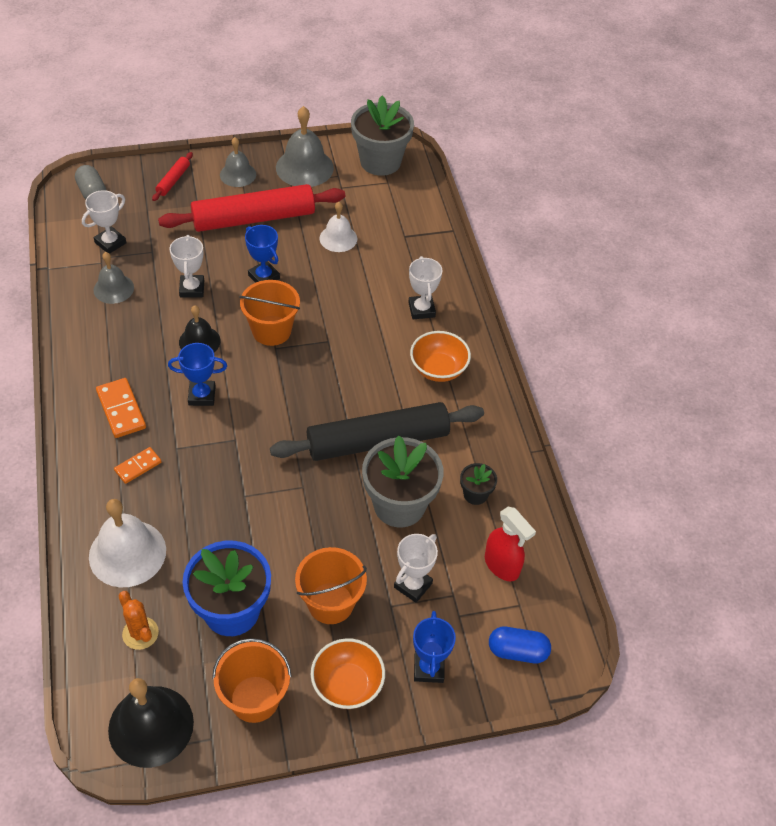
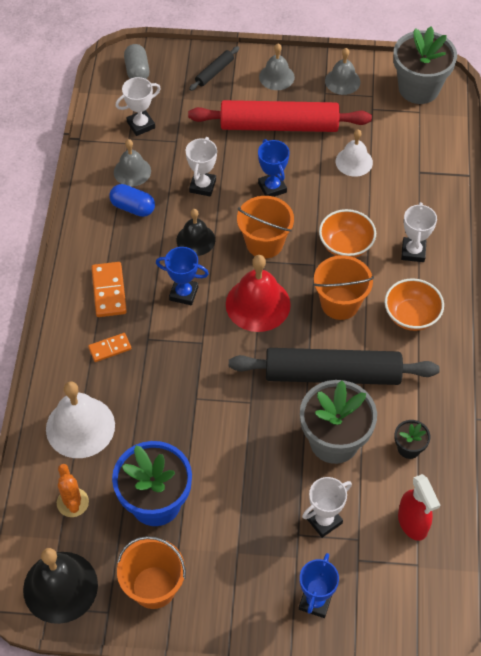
camera: 20 degrees right, 5 degrees up
red rolling pin [152,152,193,201] -> black rolling pin [189,46,239,91]
grey bell [276,106,334,187] -> grey bell [325,48,361,95], size x0.62
orange bucket [295,547,367,624] -> orange bucket moved to [313,255,374,320]
orange bowl [311,638,385,709] -> orange bowl moved to [319,209,376,258]
blue capsule [489,627,551,663] -> blue capsule moved to [109,184,155,217]
none -> red bell [226,255,291,332]

